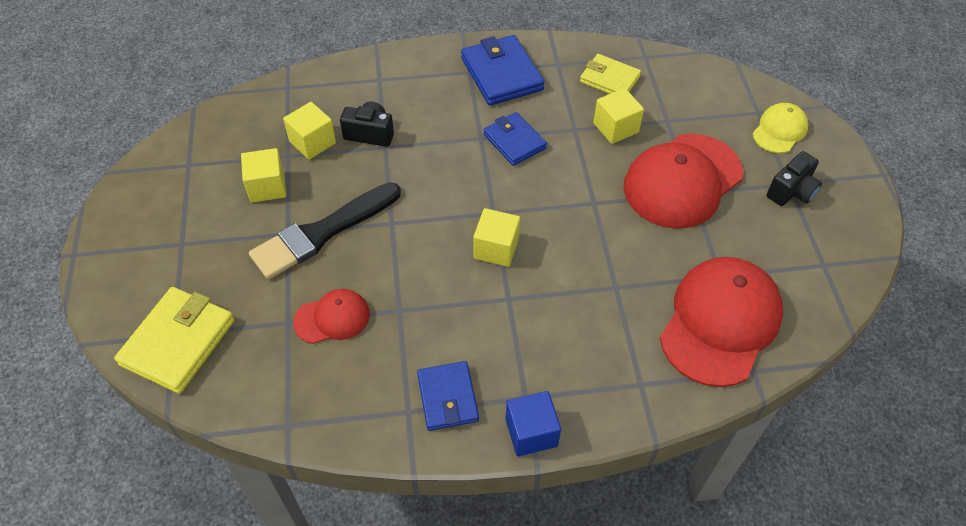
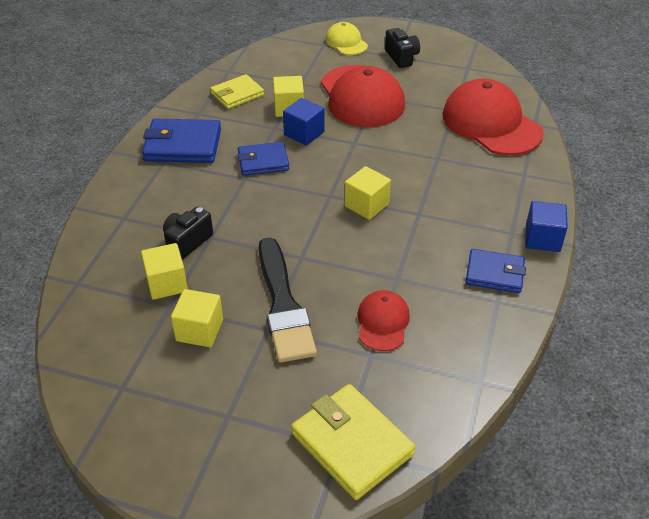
camera: 65 degrees left, 10 degrees down
none -> blue cube [283,98,325,146]

